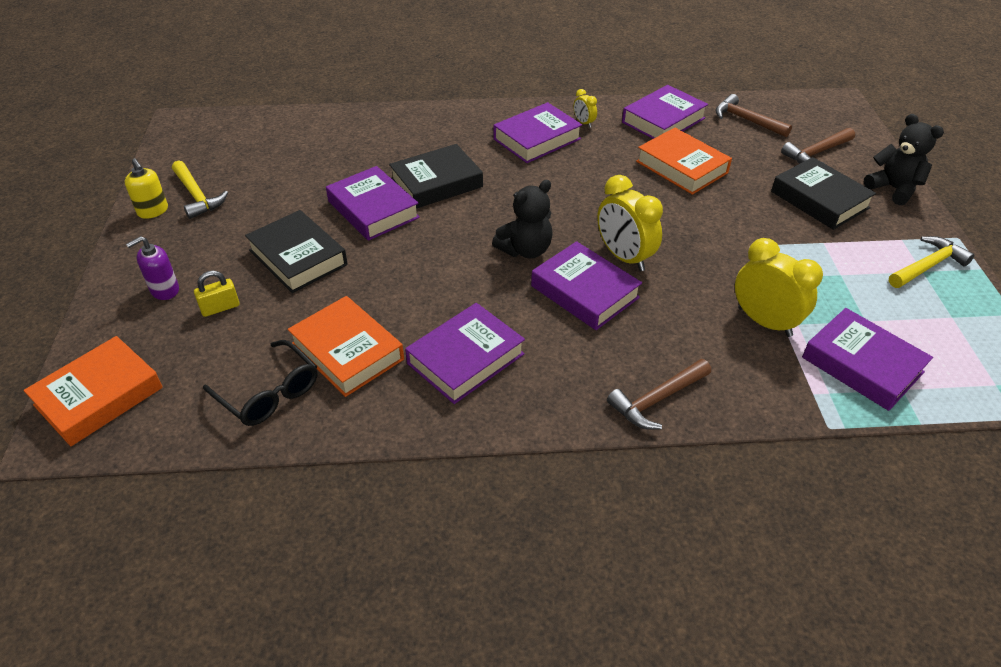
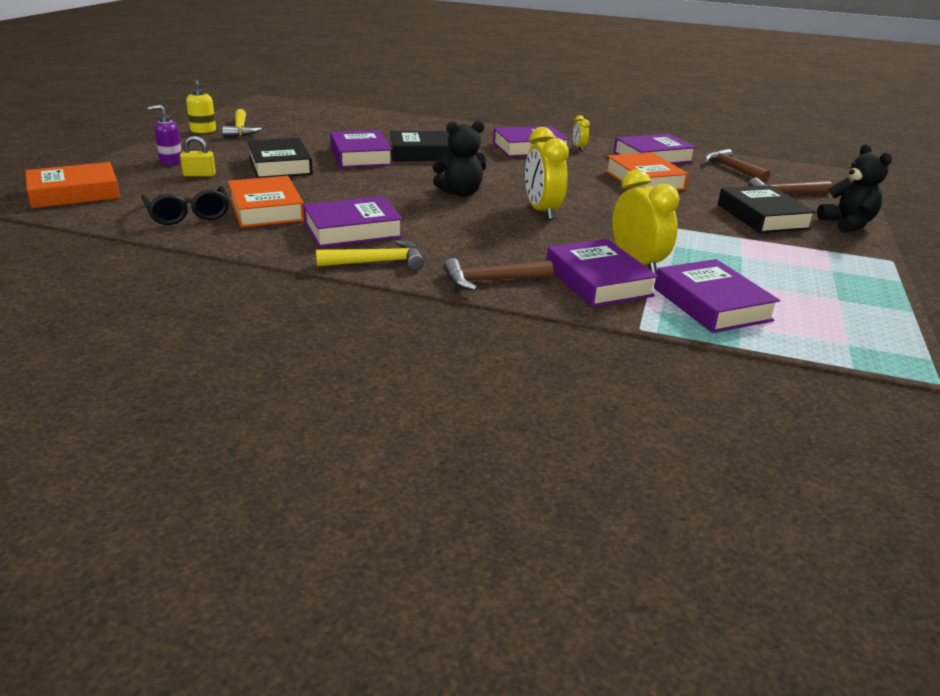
camera: 20 degrees right, 15 degrees down
purple book [531,241,642,330] -> purple book moved to [546,239,658,307]
yellow hammer [889,236,975,288] -> yellow hammer moved to [316,240,424,270]

